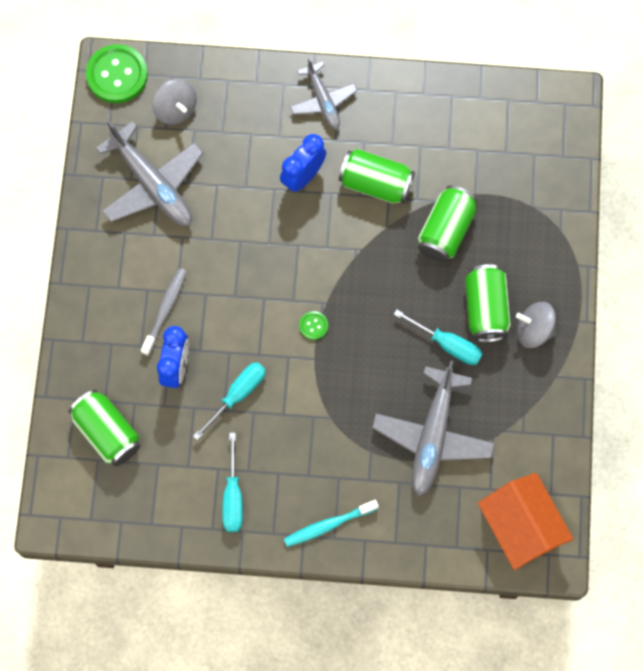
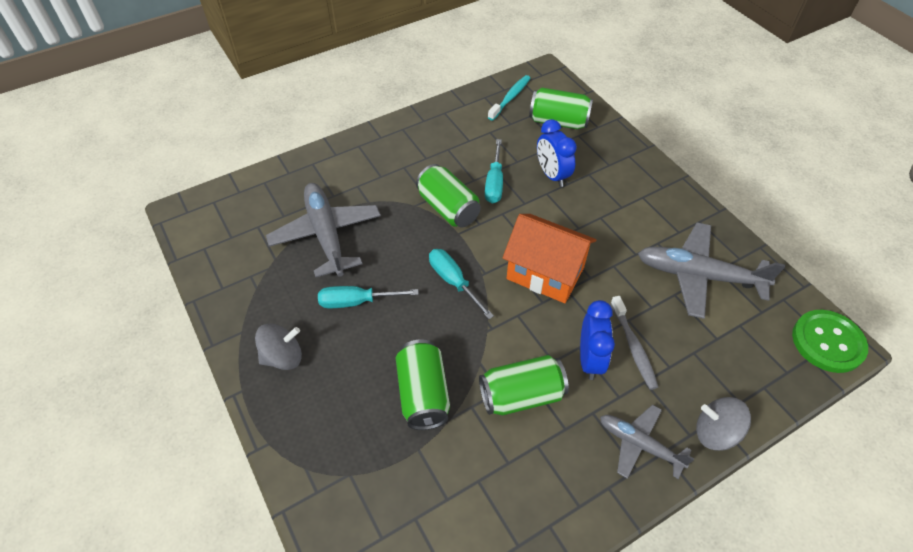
camera: 145 degrees right, 20 degrees down
grey toothbrush [141,268,187,356] -> grey toothbrush moved to [611,296,658,390]
grey spinning top [152,79,197,125] -> grey spinning top moved to [696,397,751,451]
turquoise screwdriver [222,433,243,532] -> turquoise screwdriver moved to [429,249,494,319]
turquoise toothbrush [284,500,379,547] -> turquoise toothbrush moved to [488,75,530,121]
green button [299,311,328,340] -> none
green can [465,264,511,342] -> green can moved to [416,164,481,227]
orange house [478,473,573,570] -> orange house moved to [503,214,597,303]

